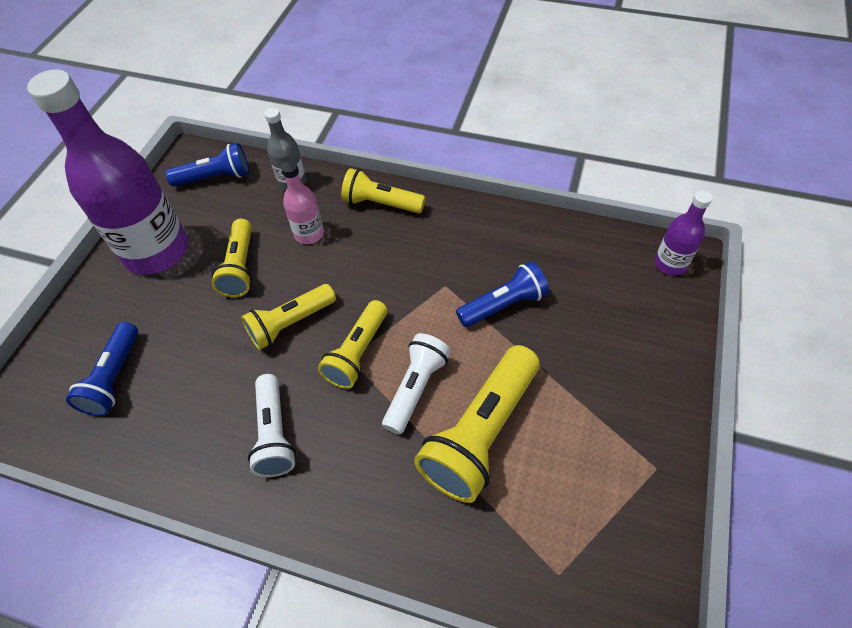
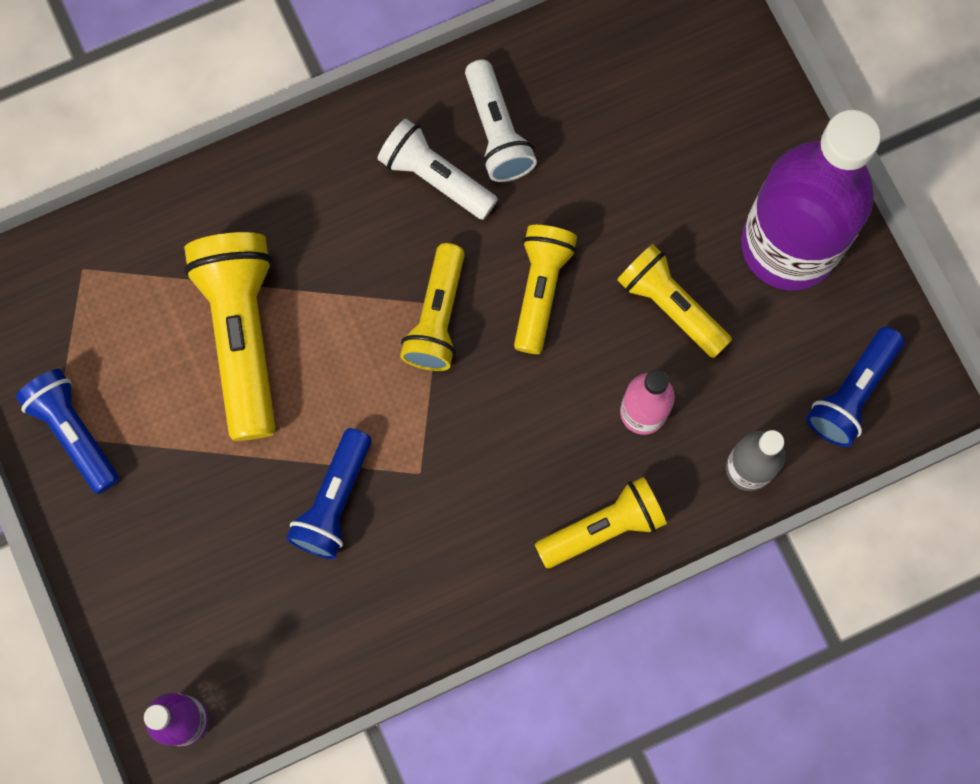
camera: 135 degrees right, 20 degrees up
blue flashlight [66,322,138,416] -> blue flashlight moved to [16,369,119,494]
yellow flashlight [318,300,387,389] -> yellow flashlight turned 150 degrees counterclockwise [400,243,465,371]
white flashlight [382,333,451,435] -> white flashlight moved to [465,59,537,182]

